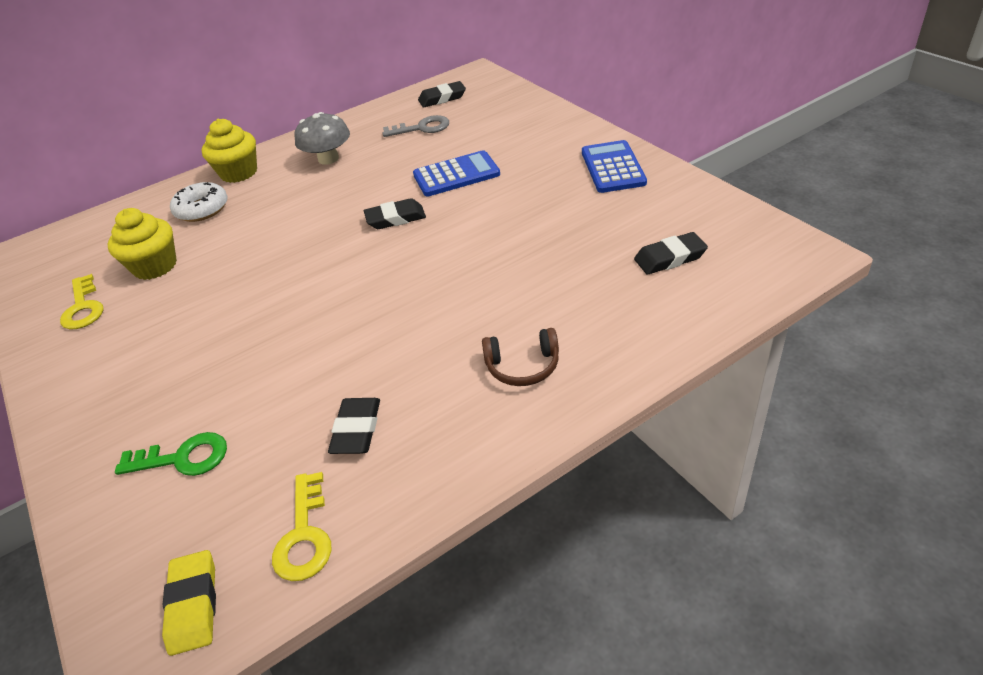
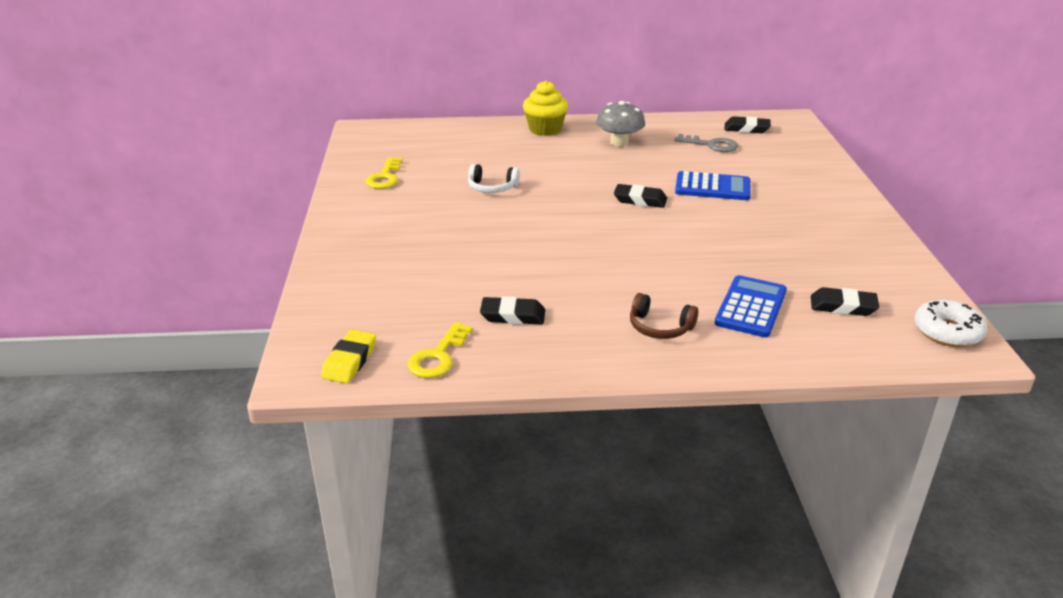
camera: 25 degrees right, 10 degrees down
yellow cupcake [108,208,177,280] -> none
green key [115,432,227,476] -> none
white donut [170,182,227,222] -> white donut moved to [915,299,987,347]
black eraser [328,398,380,454] -> black eraser turned 60 degrees clockwise [480,296,545,325]
blue calculator [582,140,647,193] -> blue calculator moved to [714,275,787,337]
none -> white headphones [468,164,520,193]

